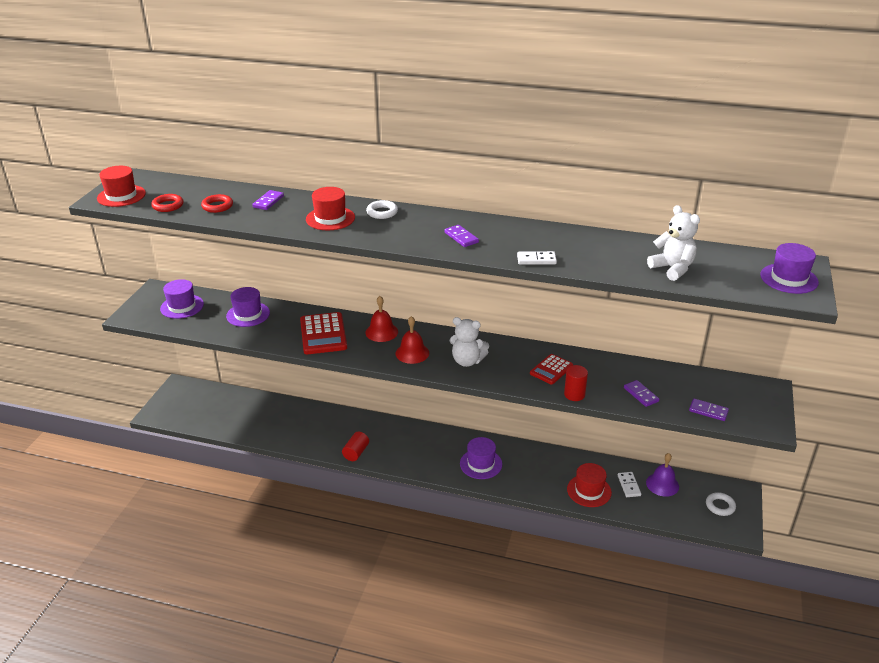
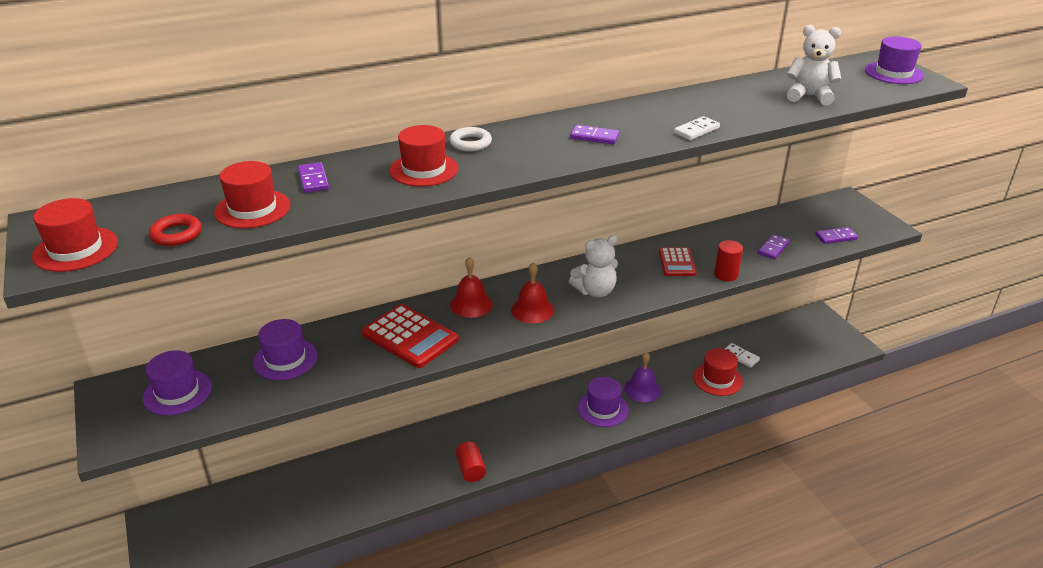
camera: 40 degrees left, 0 degrees up
red ring [201,194,233,213] -> red hat [214,161,290,228]
purple domino [624,380,659,407] -> purple domino turned 75 degrees counterclockwise [758,234,790,260]
purple bell [646,453,679,497] -> purple bell moved to [624,352,661,402]
white ring [706,492,736,516] -> none

